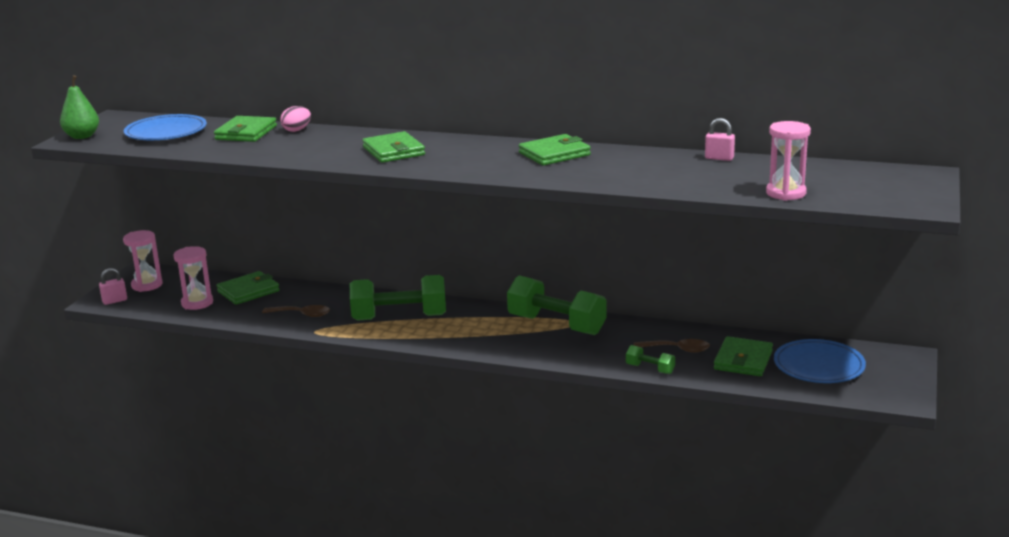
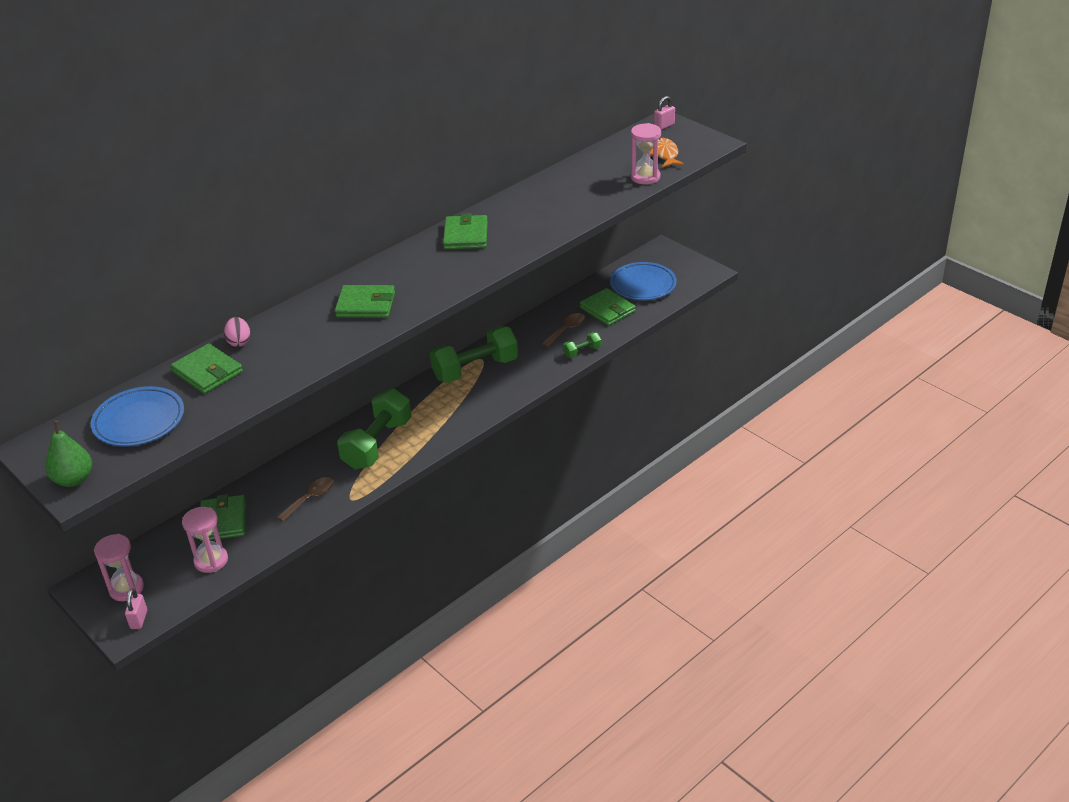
camera: 60 degrees left, 15 degrees up
pink padlock [705,118,735,161] -> pink padlock moved to [654,96,675,130]
none -> orange fish [650,138,684,167]

